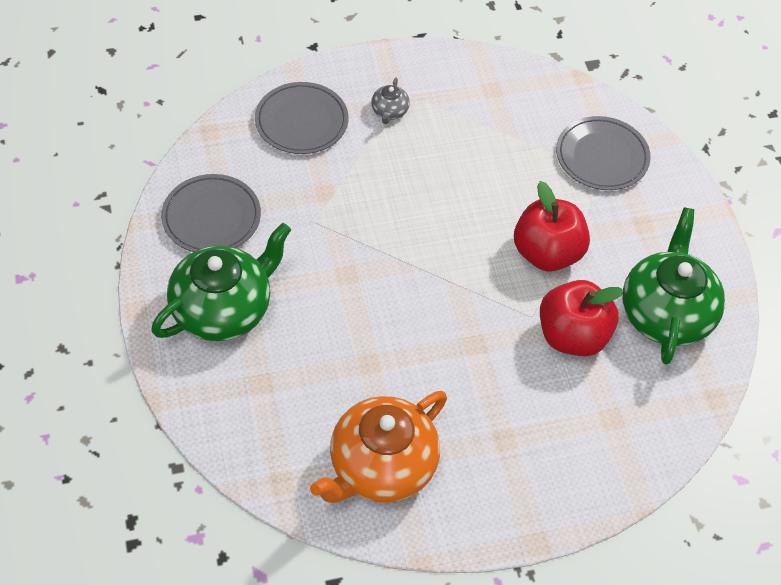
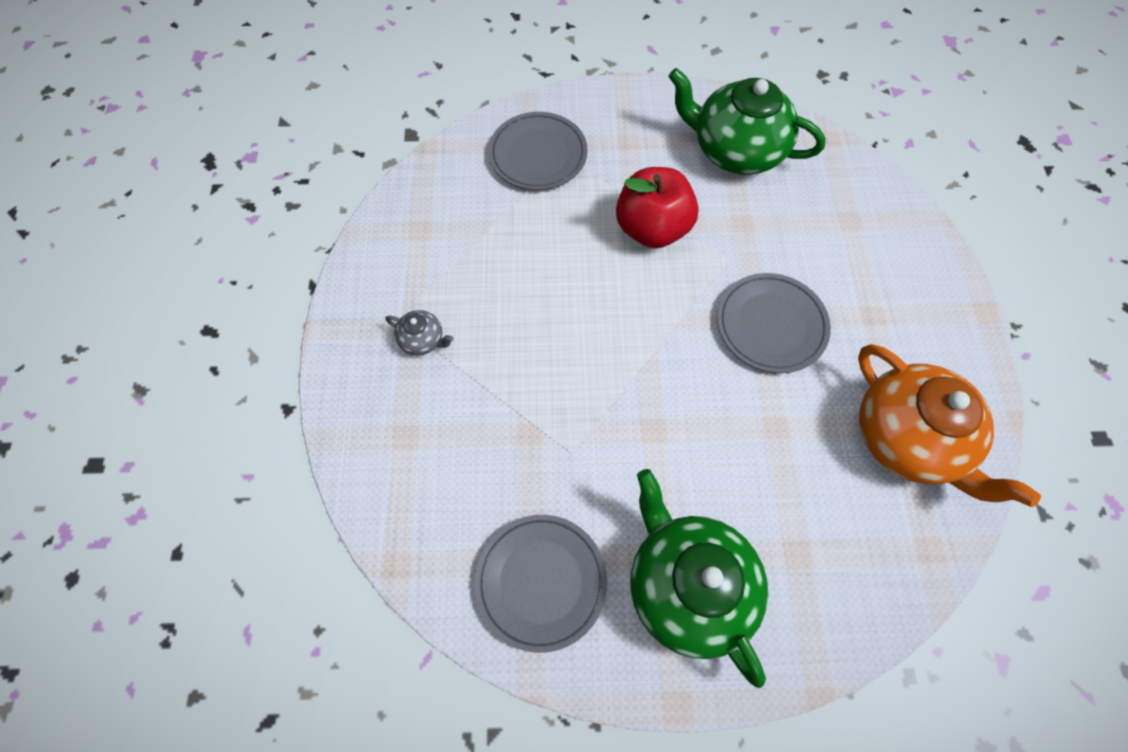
camera: 75 degrees left, 10 degrees up
grey plate [255,82,349,154] -> grey plate moved to [717,273,831,373]
red apple [540,280,624,356] -> none

